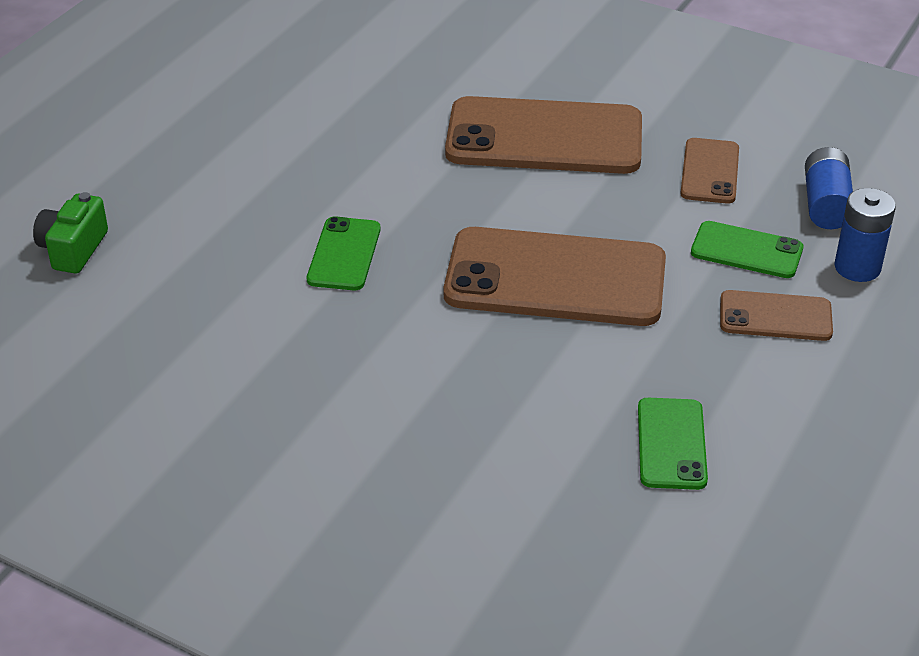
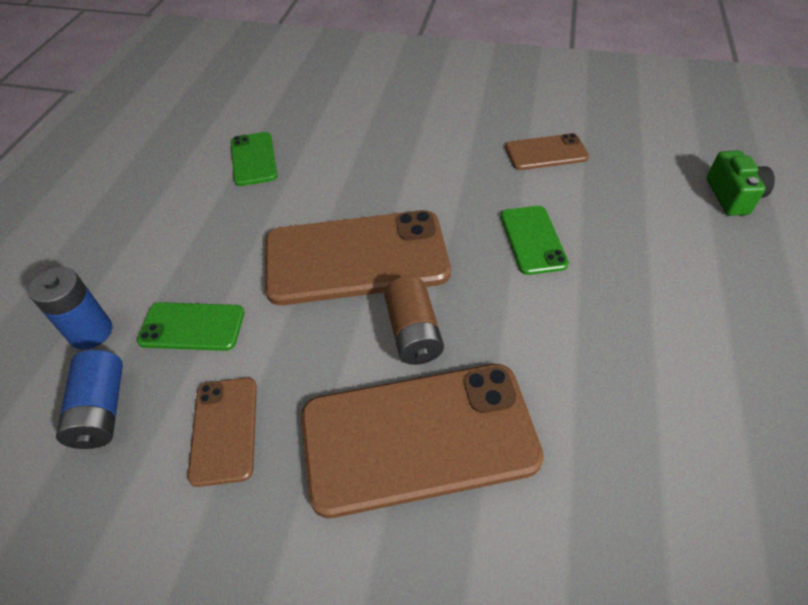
camera: 165 degrees right, 10 degrees up
brown phone [720,290,833,341] -> brown phone moved to [505,133,589,170]
none -> brown battery [384,276,444,365]

